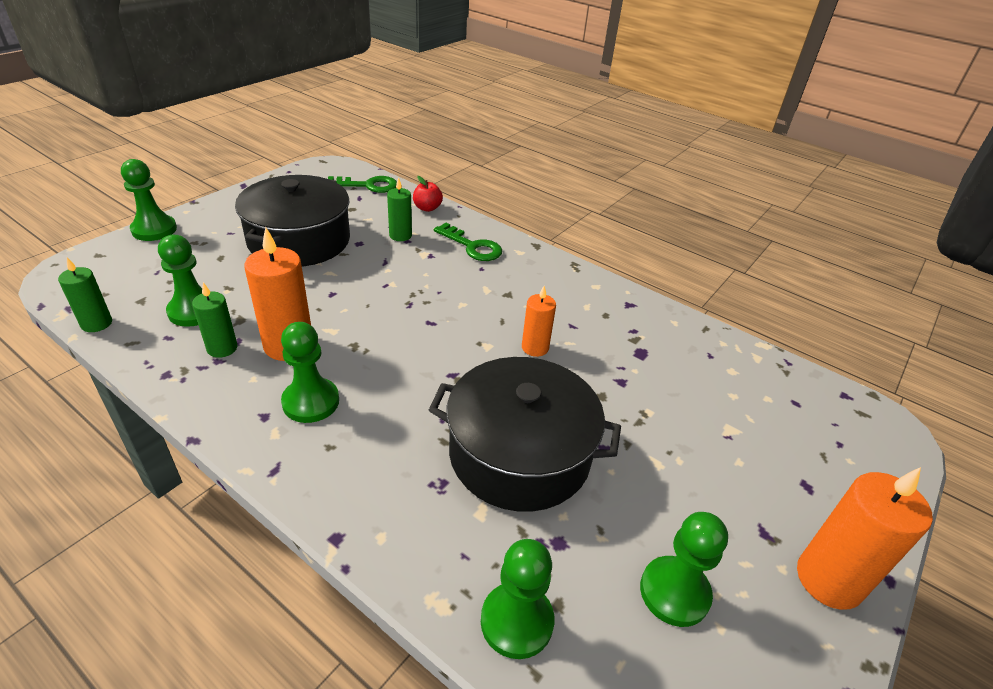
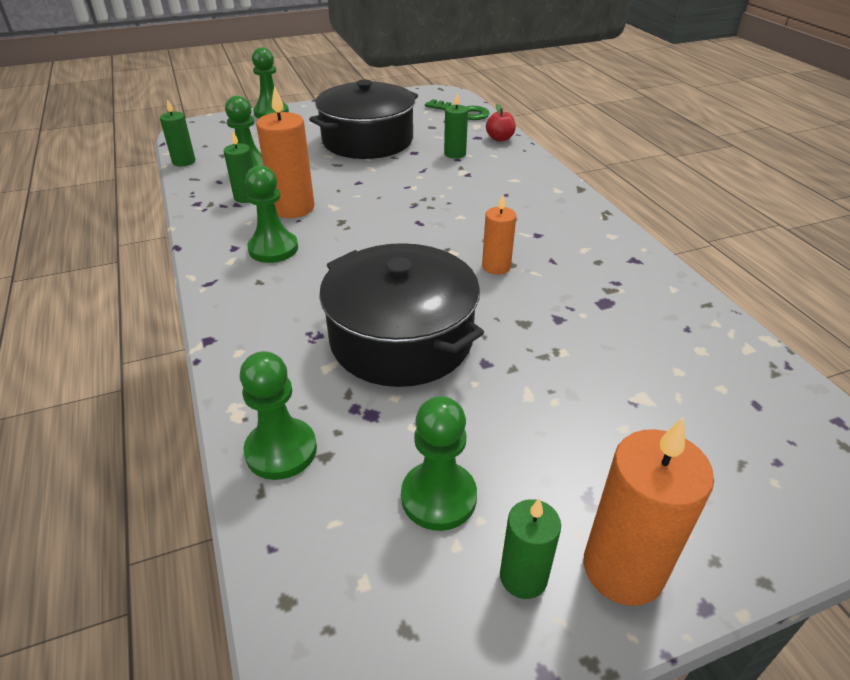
camera: 35 degrees right, 0 degrees up
green key [434,223,502,261] -> none
none -> green candle [500,498,561,599]

